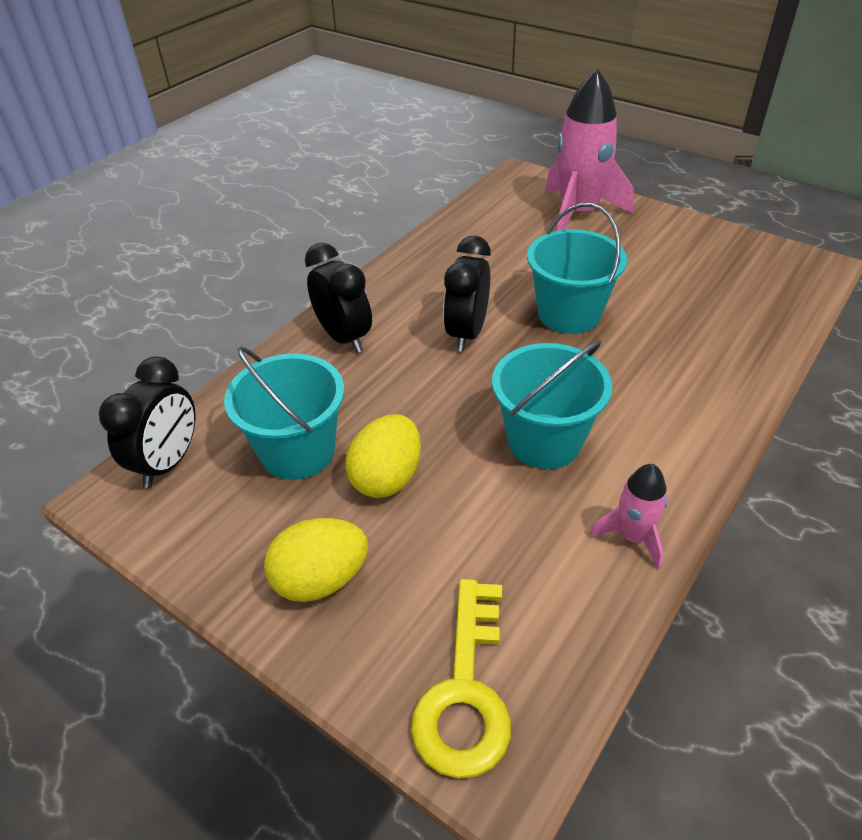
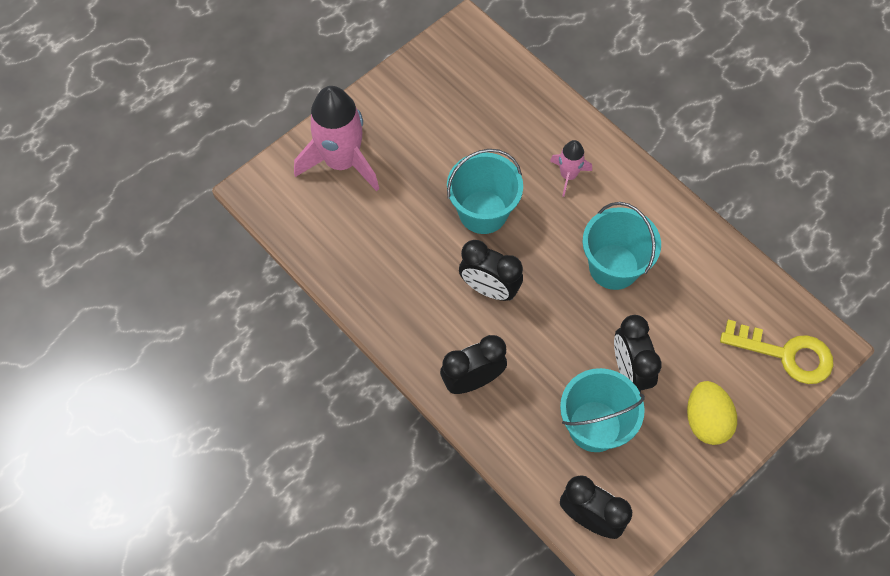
camera: 80 degrees left, 20 degrees up
yellow egg [345,414,421,498] -> black clock [614,315,662,393]
pink rocket [590,464,668,569] -> pink rocket moved to [550,140,592,197]

